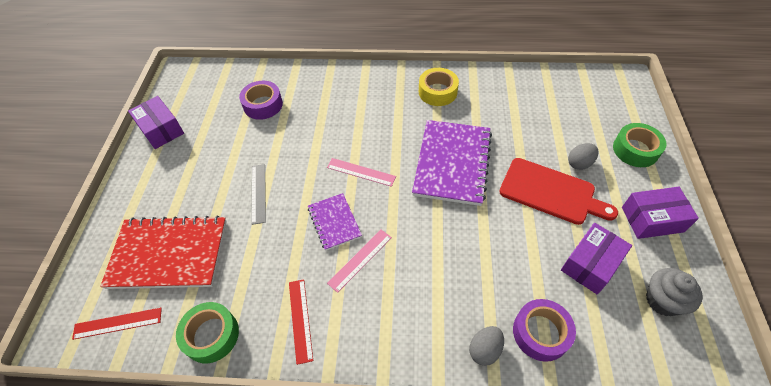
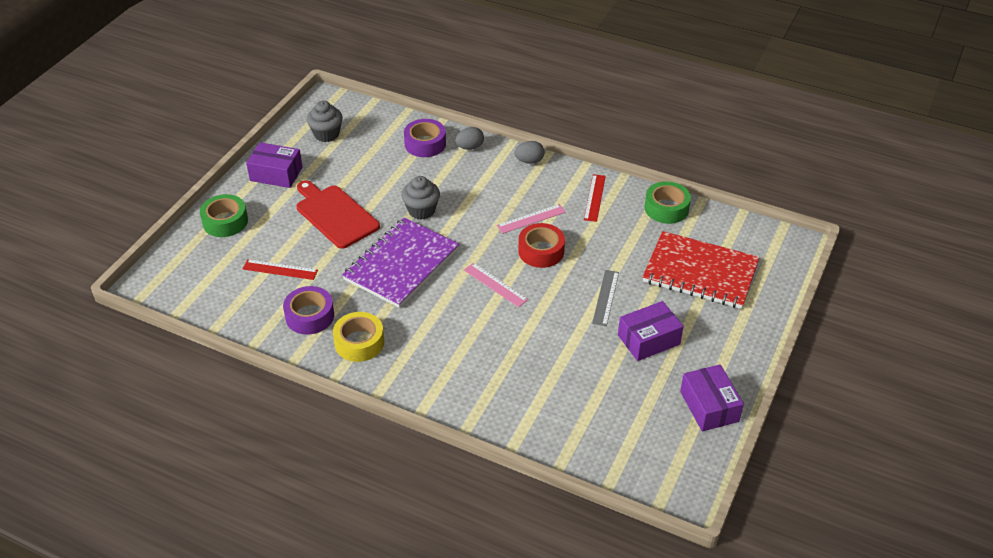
camera: 160 degrees left, 10 degrees down
red ruler [72,308,162,340] -> red ruler moved to [243,259,318,280]
purple tape [239,81,283,120] -> purple tape moved to [283,286,334,335]
purple notebook [308,193,362,251] -> red tape [518,223,565,268]
purple box [561,223,632,294] -> purple box moved to [618,301,684,361]
grey egg [568,143,598,170] -> grey egg moved to [514,141,545,164]
none -> grey cupcake [401,176,440,220]

